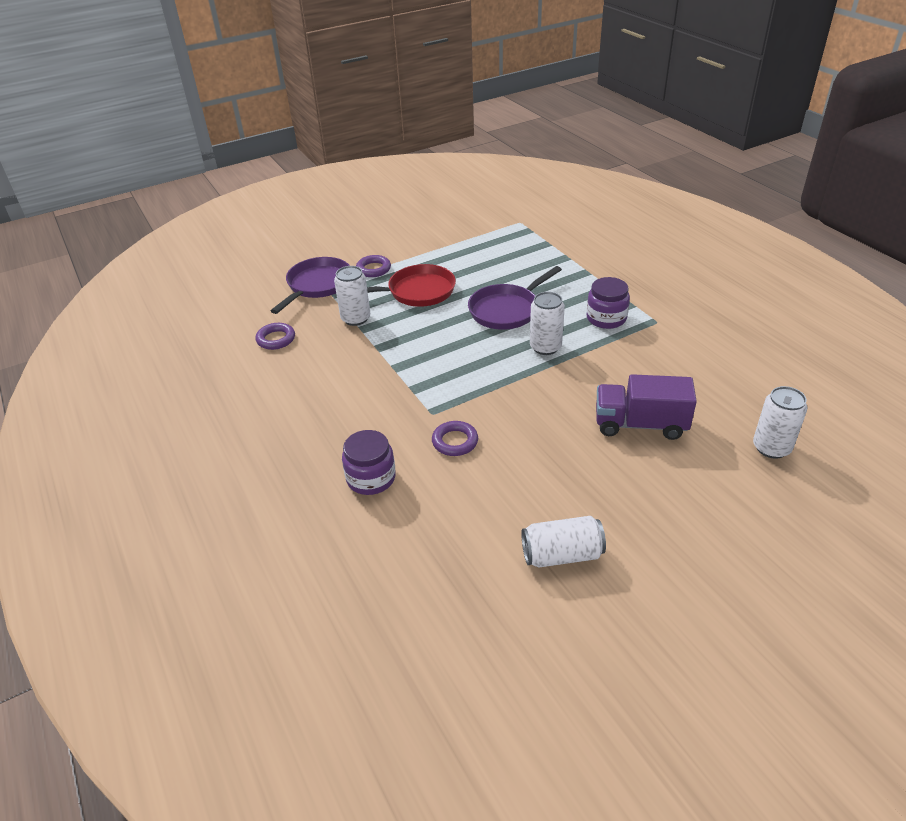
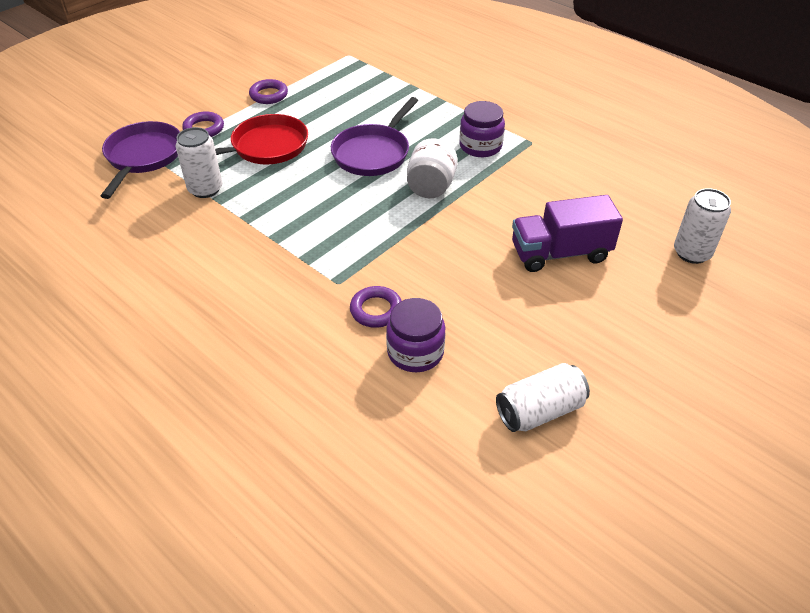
camera: 20 degrees left, 5 degrees up
purple ring [255,323,295,350] -> purple ring moved to [249,79,288,104]
purple jar [342,430,396,495] -> purple jar moved to [386,298,446,372]
white can [530,292,565,355] -> white jar [407,138,458,198]

